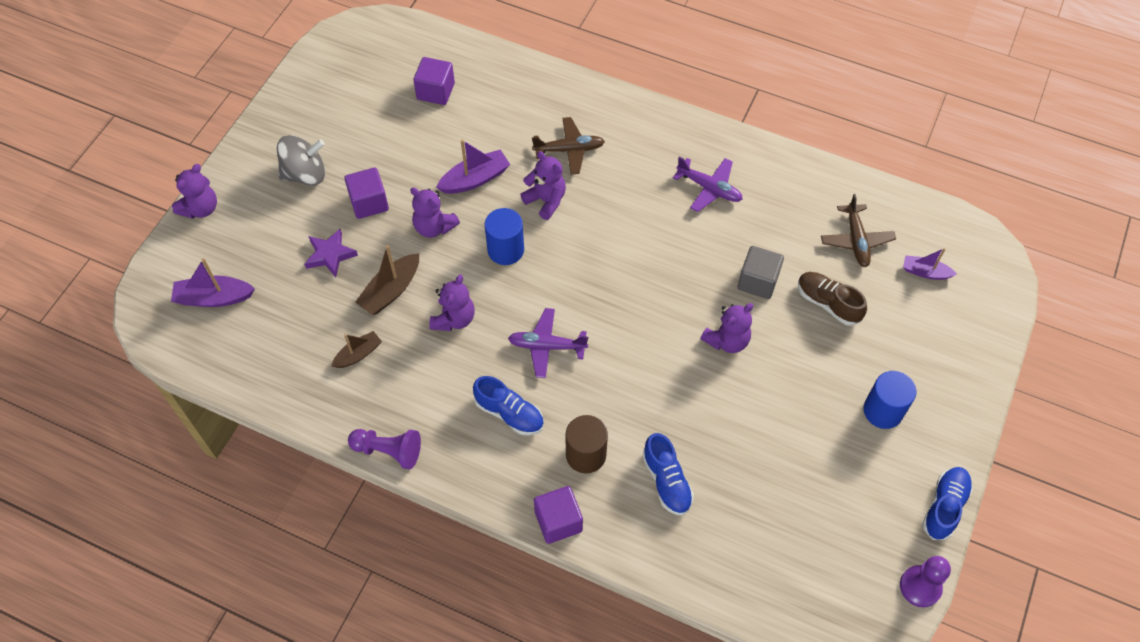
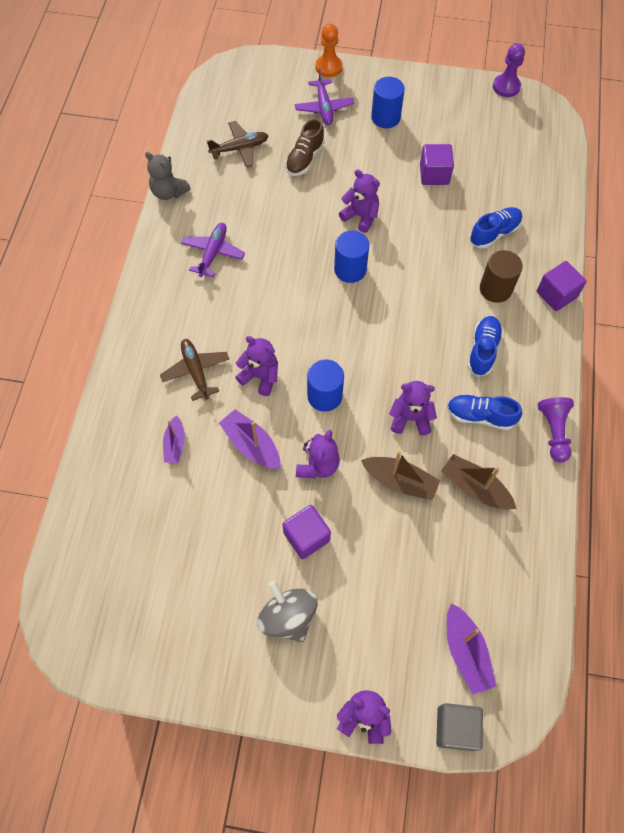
camera: 105 degrees left, 5 degrees up
purple star [304,229,358,277] -> none
brown boat [331,331,382,368] -> brown boat [441,454,517,510], size x1.53
purple cube [413,57,455,105] -> purple cube moved to [420,144,454,185]
purple plane [508,308,588,378] -> purple plane moved to [295,69,354,125]
purple teddy bear [520,151,566,220] -> purple teddy bear turned 90 degrees clockwise [235,336,278,396]
grey cube [738,246,784,299] -> grey cube moved to [436,703,483,751]
purple boat [903,248,957,280] -> purple boat moved to [163,415,185,463]
blue shoe [922,467,973,540] -> blue shoe moved to [447,395,522,430]
none -> grey teddy bear [145,152,191,200]
none -> orange pawn [316,24,343,77]
none -> blue cylinder [334,230,369,283]

